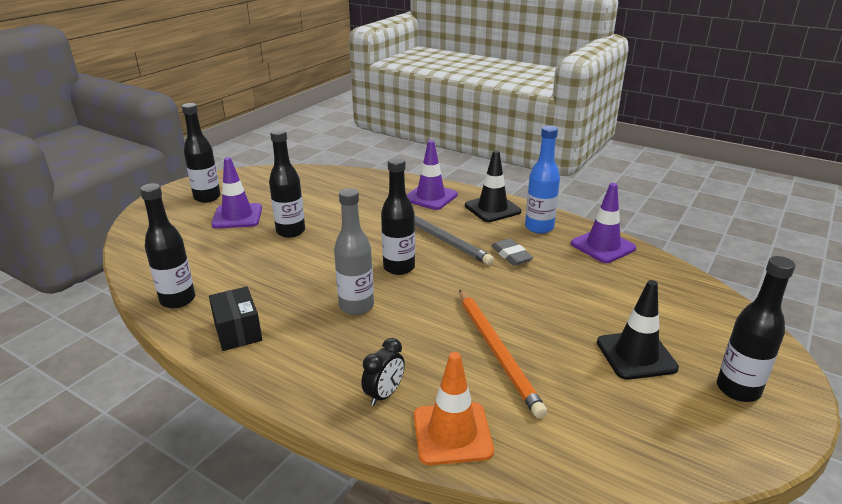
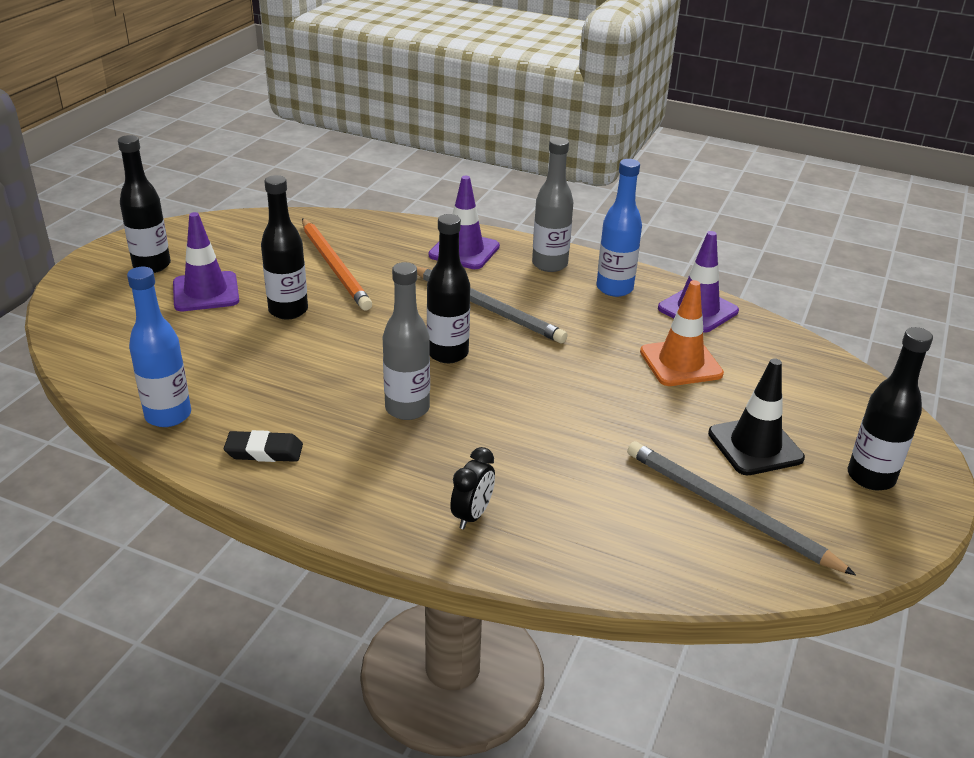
camera: 10 degrees left, 5 degrees up
black bottle [140,183,195,308] -> blue bottle [127,267,191,427]
black box [209,287,262,351] -> black eraser [224,430,303,462]
orange traffic cone [414,352,494,465] -> orange traffic cone moved to [640,280,724,386]
orange pencil [459,289,547,418] -> orange pencil moved to [302,218,372,310]
black traffic cone [465,150,521,222] -> grey bottle [532,137,573,272]
grey eraser [491,239,534,266] -> none
none -> grey pencil [627,441,856,575]

